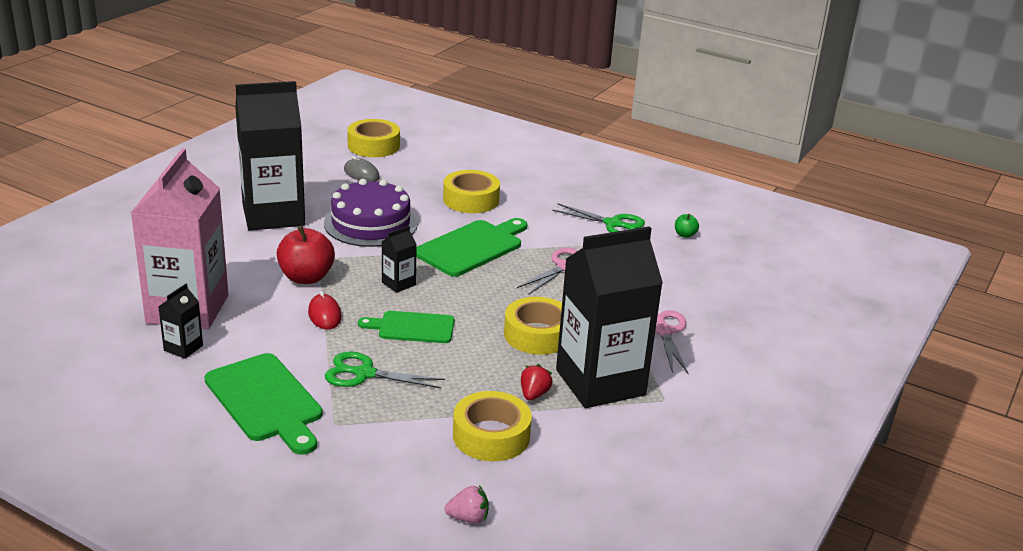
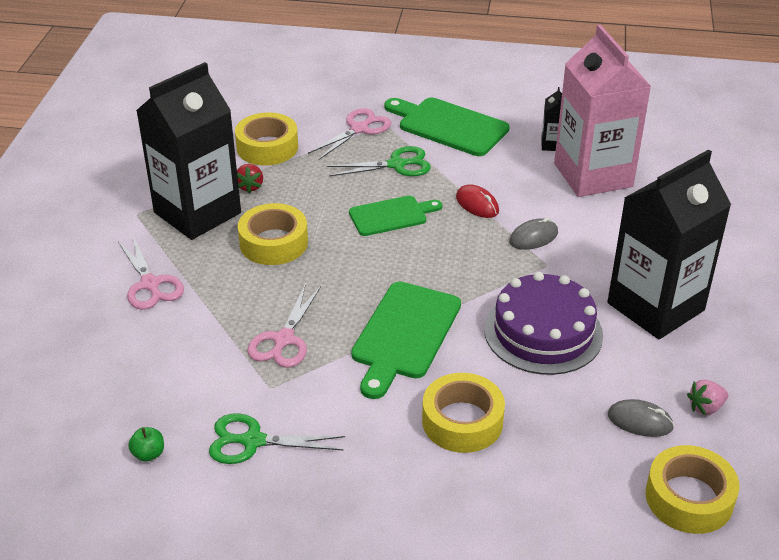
camera: 160 degrees right, 10 degrees up
red apple [277,226,335,284] -> grey mouse [509,217,558,250]
black carton [382,226,417,293] -> none
pink strawberry [445,485,489,524] -> pink strawberry moved to [687,380,728,415]
none -> pink scissors [308,108,391,160]

